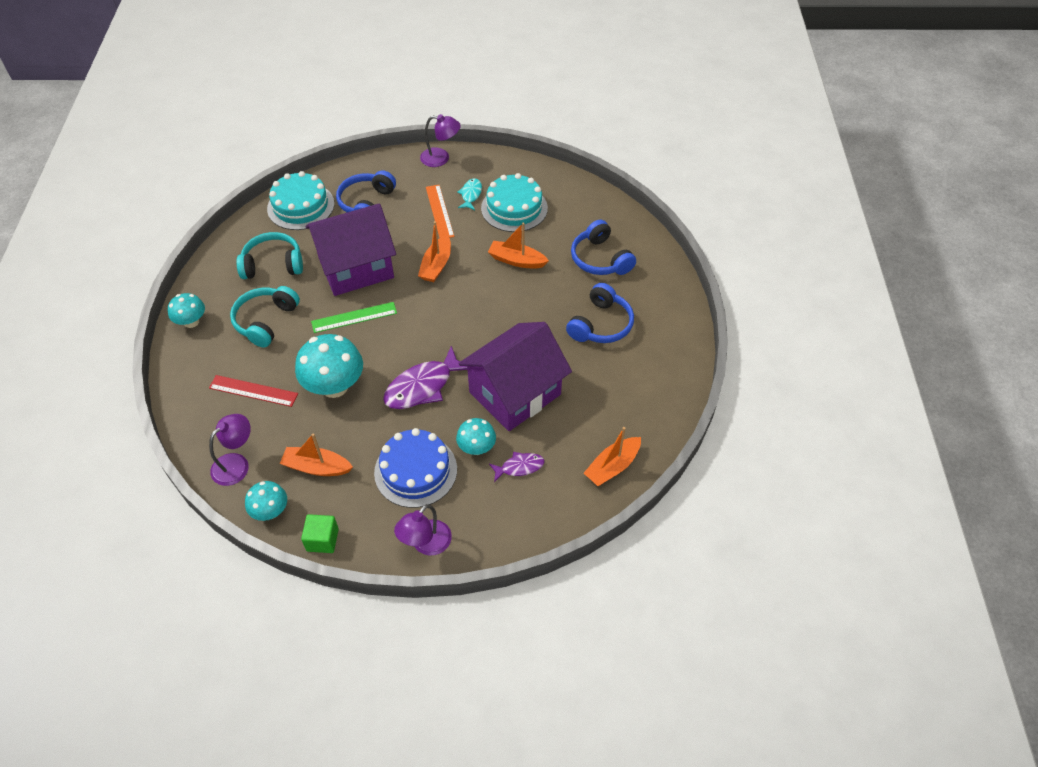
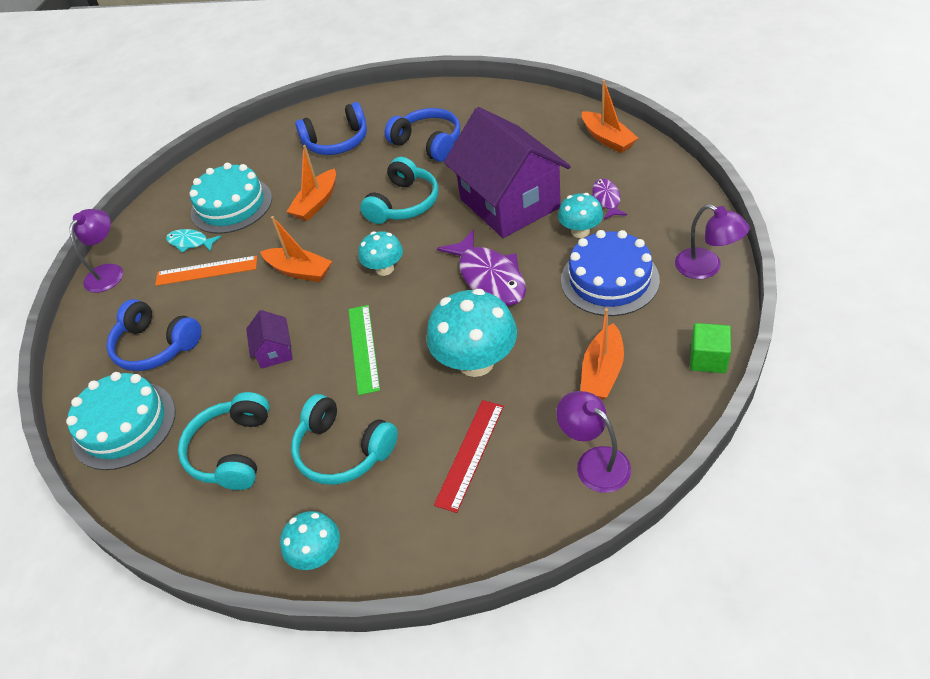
camera: 75 degrees left, 5 degrees down
turquoise mushroom [245,481,287,521] -> turquoise mushroom moved to [358,231,403,276]
purple house [305,204,396,296] -> purple house [246,310,293,369], size x0.41
none -> turquoise headphones [360,157,439,224]

